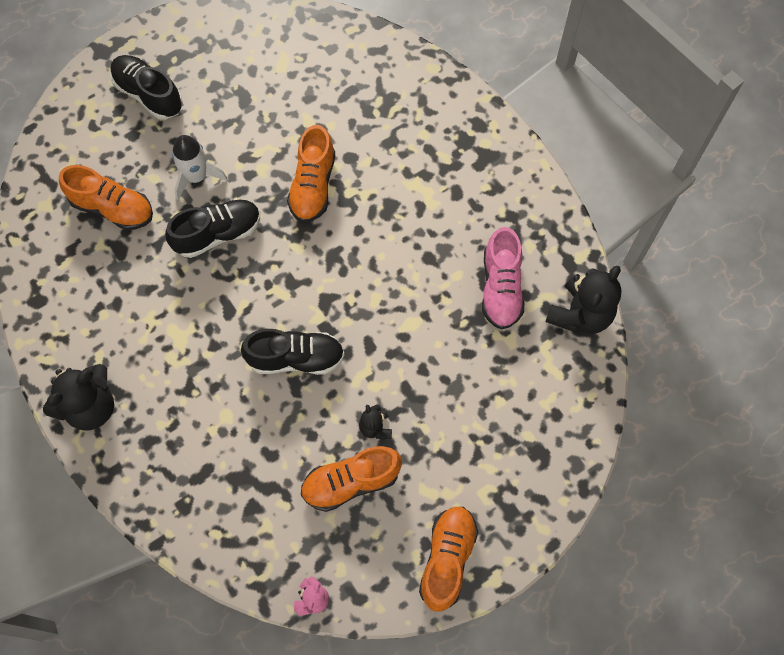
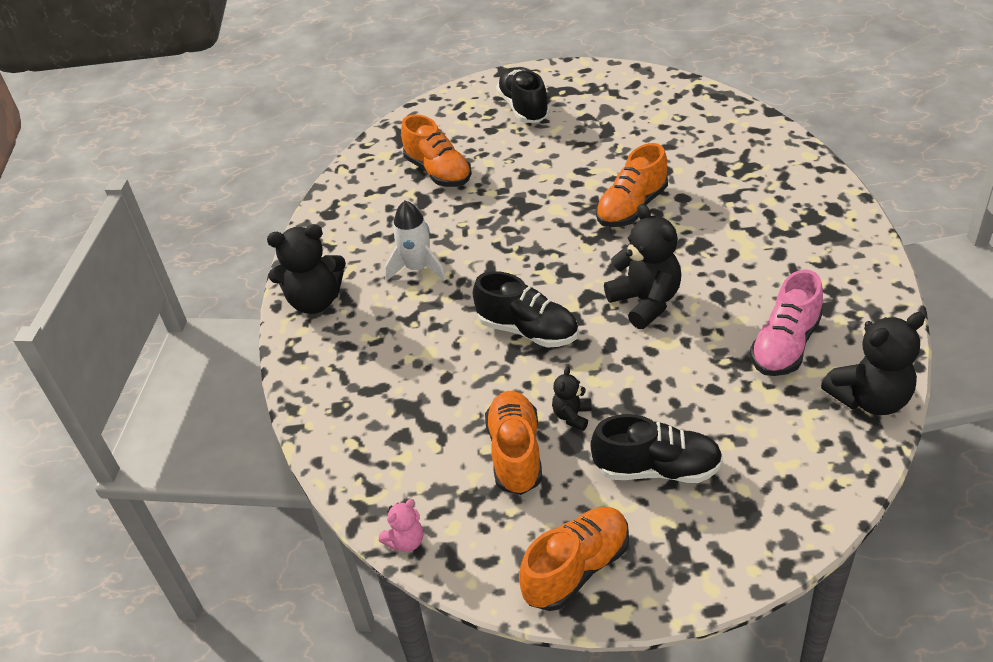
camera: 35 degrees right, 25 degrees down
black shoe [165,199,260,258] -> black shoe moved to [590,414,723,483]
white rocket [172,135,228,200] -> white rocket moved to [385,200,446,281]
orange shoe [301,446,402,512] -> orange shoe turned 75 degrees clockwise [485,391,542,495]
none -> black teddy bear [604,204,681,329]

